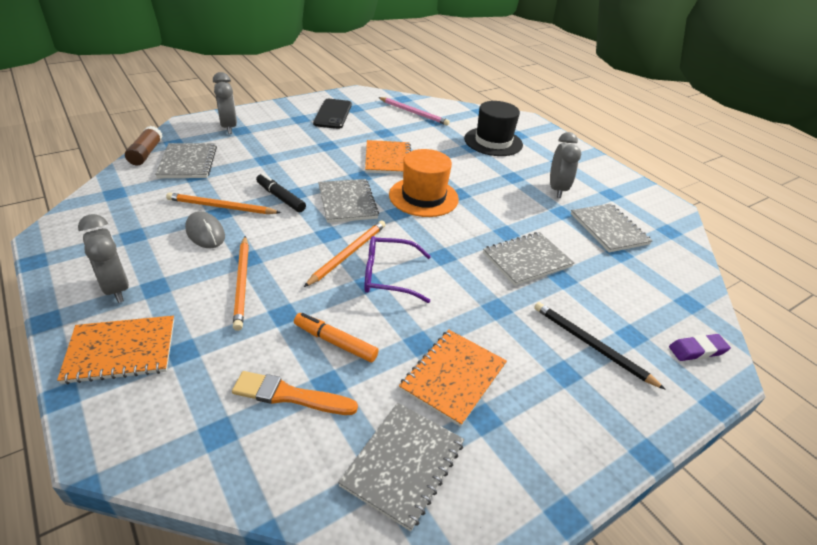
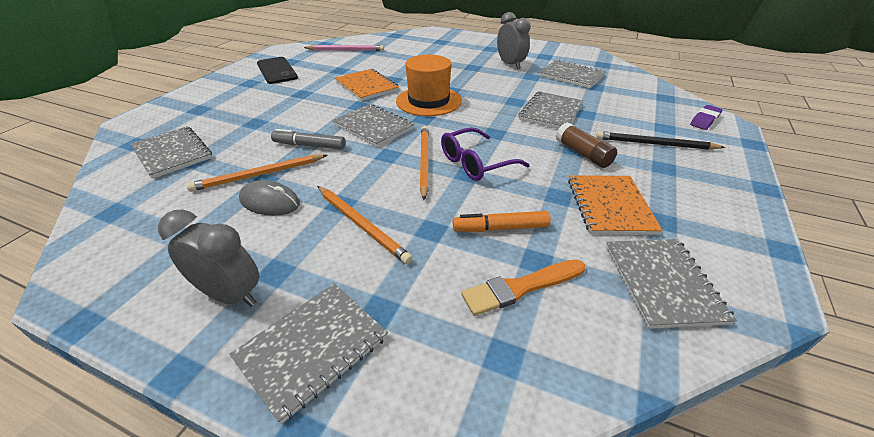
camera: 30 degrees left, 0 degrees up
orange notebook [57,316,174,384] -> grey notebook [229,283,388,424]
brown glue stick [125,126,163,166] -> brown glue stick moved to [556,122,617,168]
grey clock [213,72,237,134] -> none
black marker [256,173,306,212] -> grey marker [271,129,346,149]
black hat [464,101,523,156] -> none

